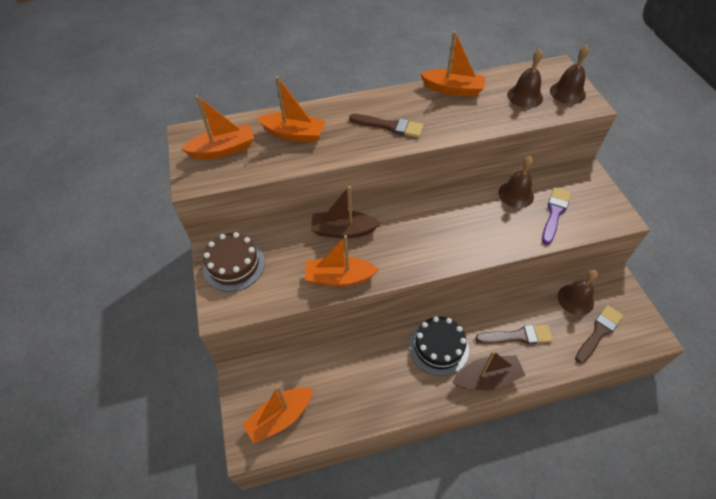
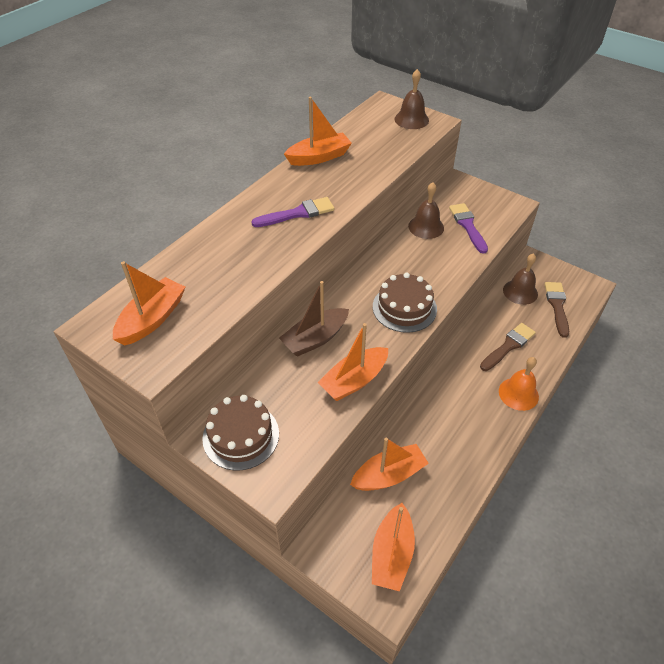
camera: 40 degrees left, 5 degrees down
orange boat [257,76,326,143] -> orange boat moved to [350,438,429,491]
brown brush [349,114,424,138] -> purple brush [251,197,335,227]
black cake [409,316,469,376] -> none
brown boat [453,351,526,391] -> orange bell [499,357,539,411]
brown bell [507,49,543,108] -> none
none -> brown cake [373,273,437,333]

